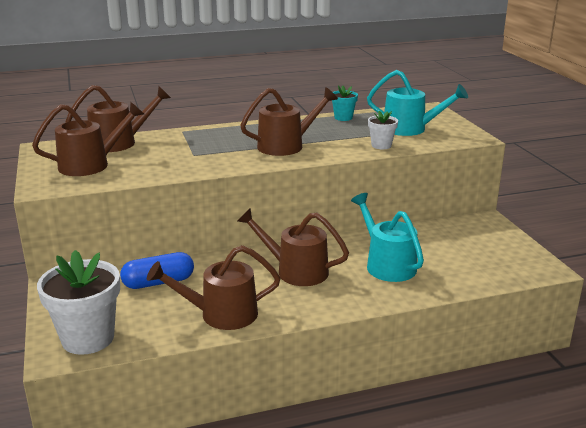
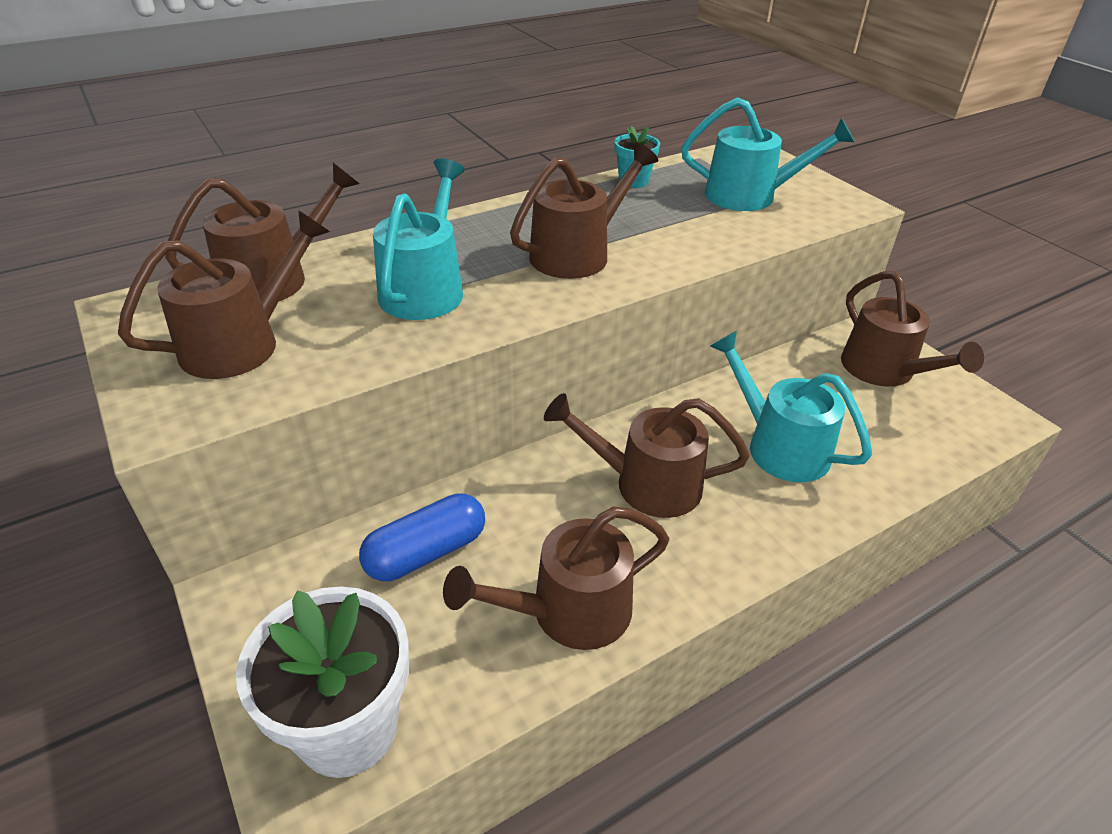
camera: 15 degrees left, 15 degrees up
white flower pot [368,111,398,149] -> none
none -> turquoise watering can [373,158,465,320]
none -> brown watering can [841,271,984,387]

